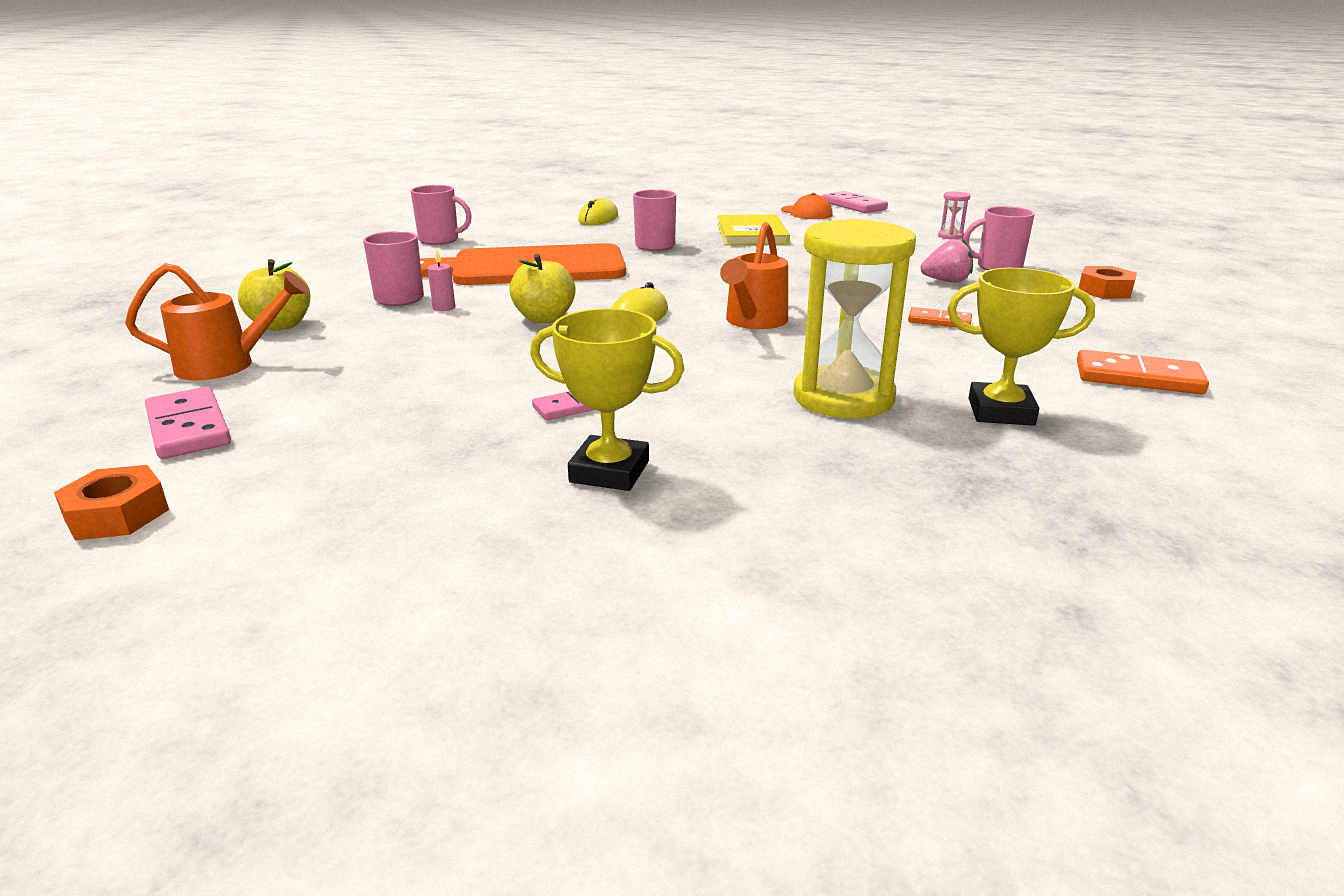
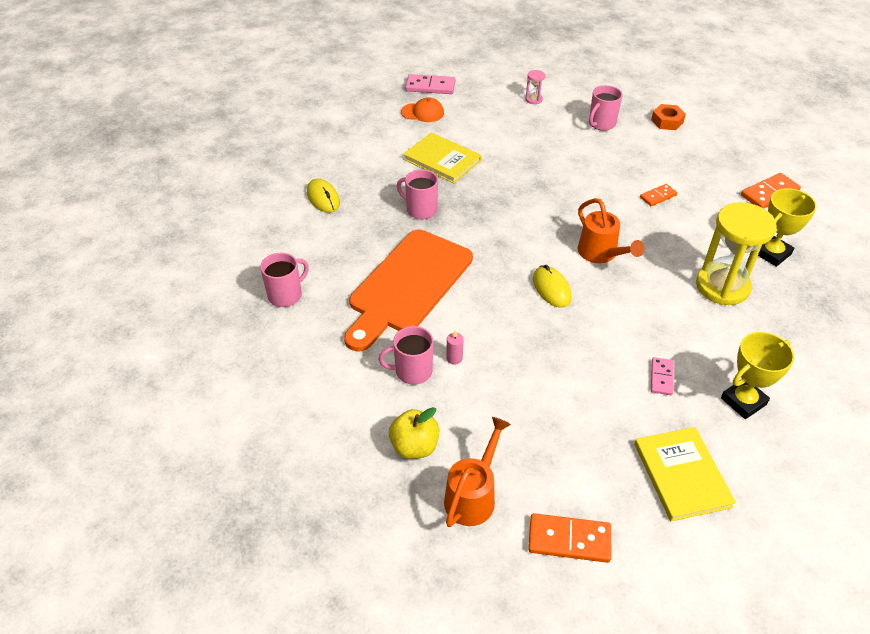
camera: 50 degrees left, 20 degrees up
orange nut [54,465,169,541] -> none
pink domino [145,387,231,459] -> orange domino [528,513,611,563]
yellow apple [509,254,576,323] -> none
pink strawberry [921,238,973,282] -> none
none -> yellow book [634,427,736,521]

